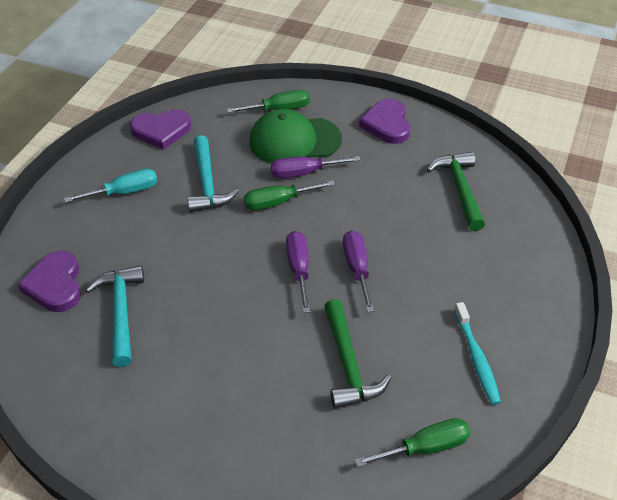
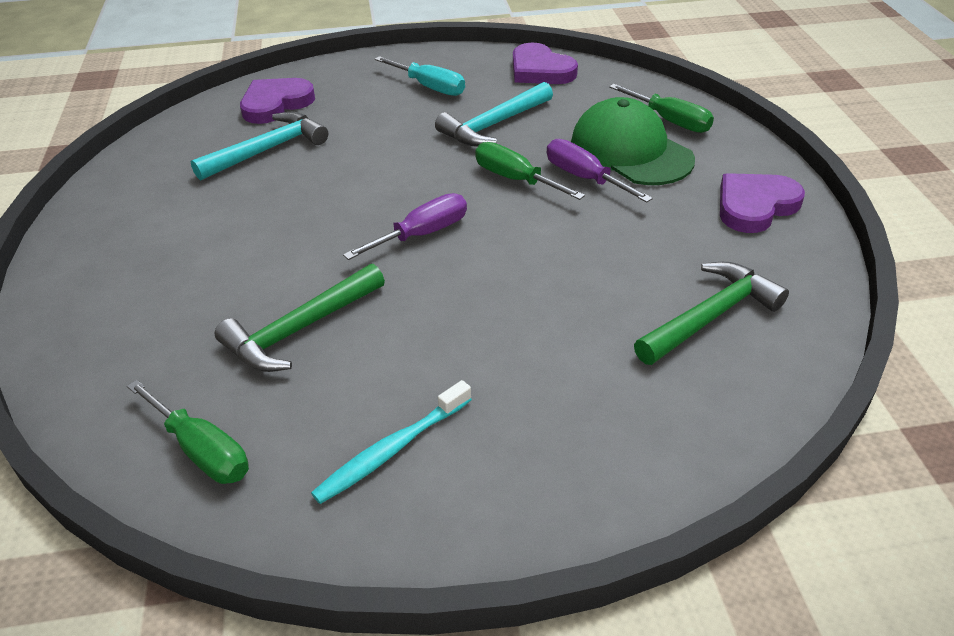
camera: 60 degrees right, 5 degrees down
purple screwdriver [343,231,374,312] -> none

